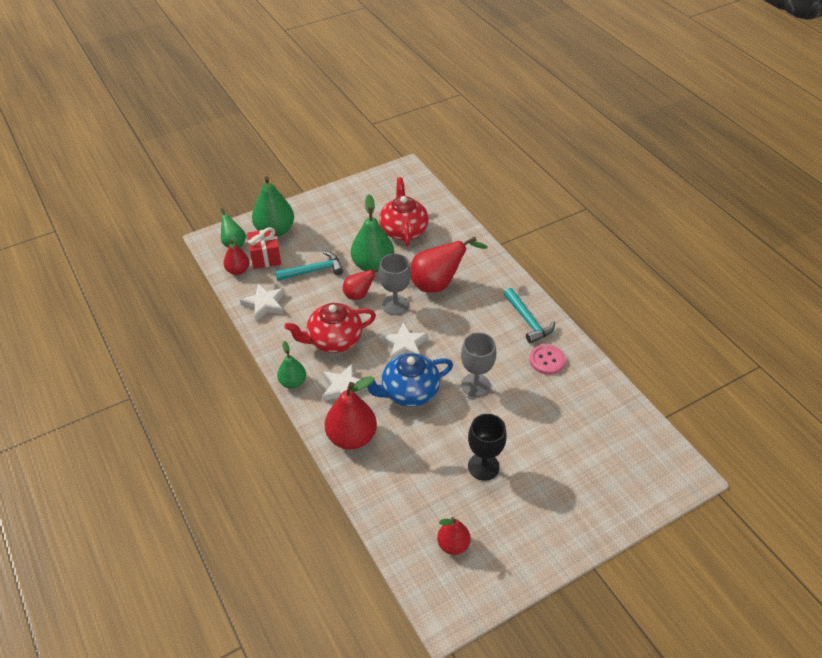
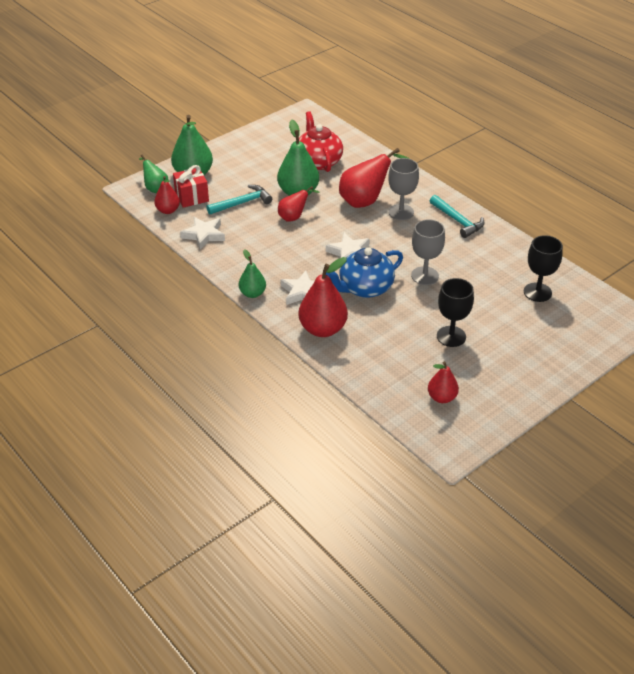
camera: 10 degrees left, 5 degrees down
red teapot [285,303,376,353] -> none
grey goblet [379,253,411,315] -> grey goblet moved to [388,158,419,220]
pink button [529,344,566,375] -> none
none -> black goblet [524,235,563,302]

